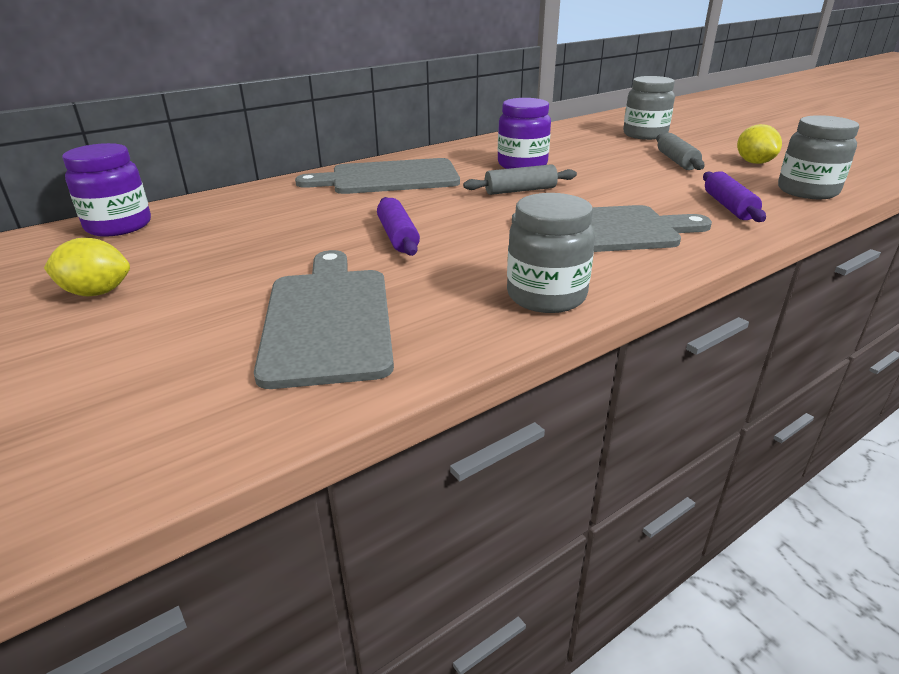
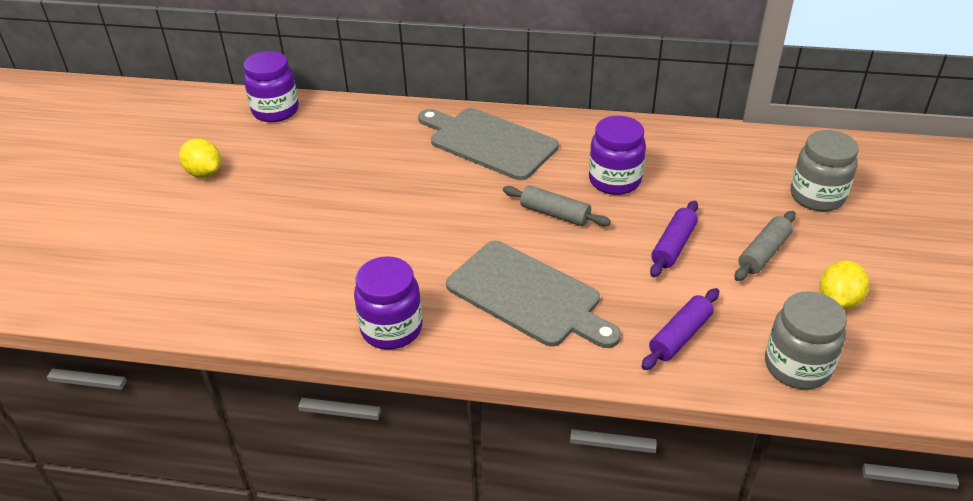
camera: 45 degrees right, 10 degrees up
grey cutting board [254,250,394,389] -> none
purple rolling pin [377,197,420,256] -> purple rolling pin moved to [650,201,698,277]
grey jar [507,193,595,313] -> purple jar [354,256,422,350]

